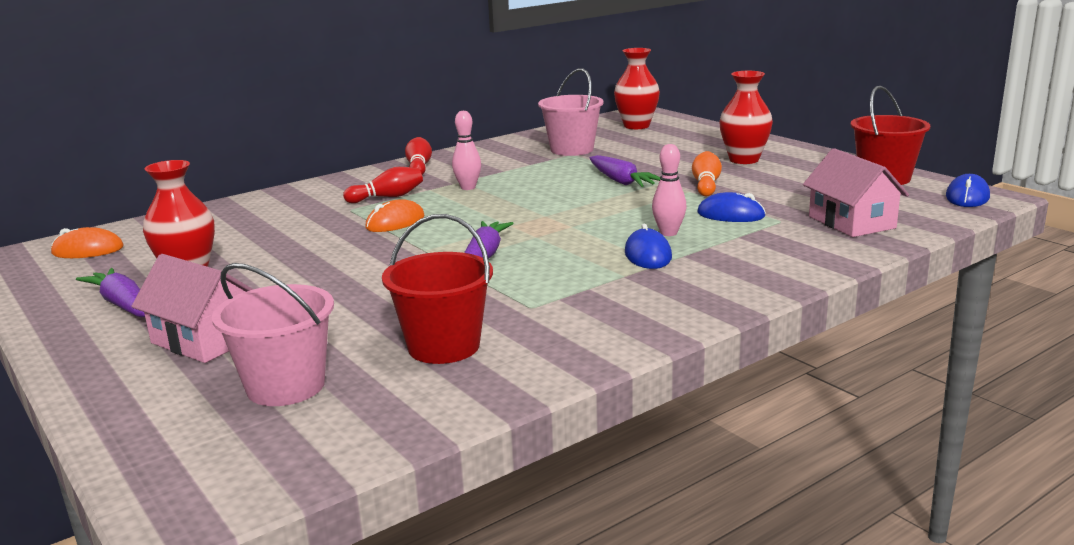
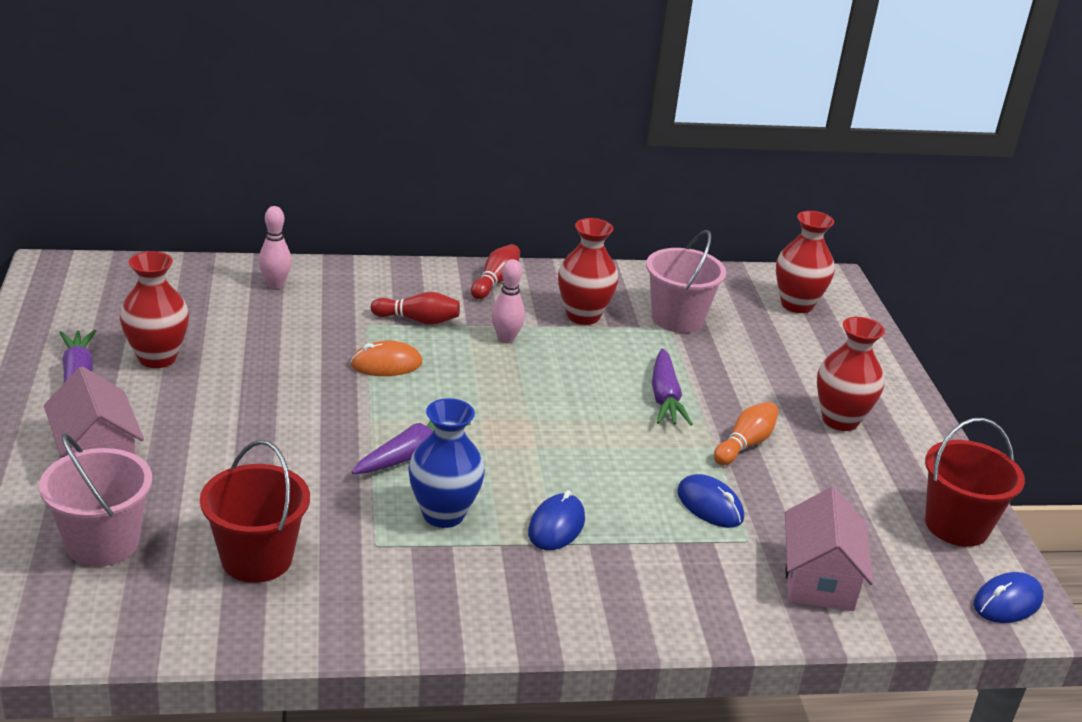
camera: 25 degrees right, 10 degrees up
orange mouse [51,227,124,258] -> none
pink bowling pin [652,144,687,236] -> pink bowling pin moved to [259,206,292,289]
none -> blue vase [408,398,485,528]
none -> red vase [558,218,618,325]

